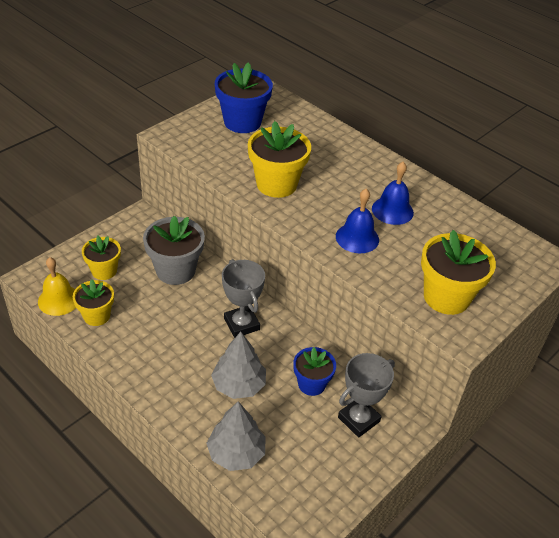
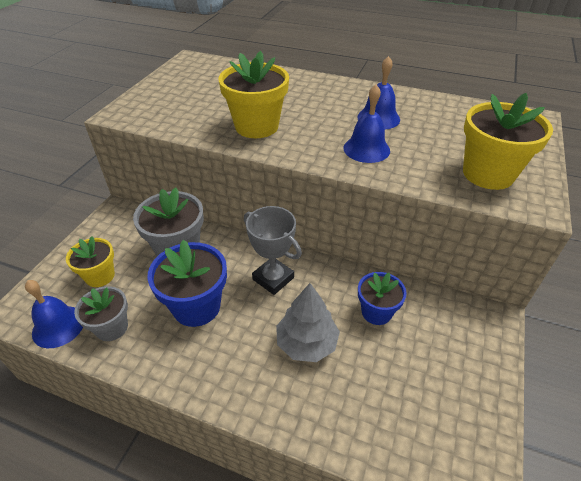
camera: 20 degrees left, 0 degrees up
yellow bell [38,257,76,316] -> blue bell [25,280,83,348]
yellow flower pot [73,279,114,326] -> grey flower pot [74,286,128,341]
grey tree [206,401,266,471] -> none
blue flower pot [215,62,273,133] -> blue flower pot moved to [147,240,227,327]
grey trophy [338,353,395,438] -> none

